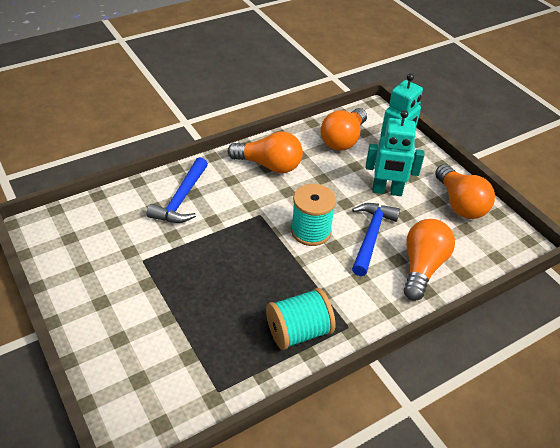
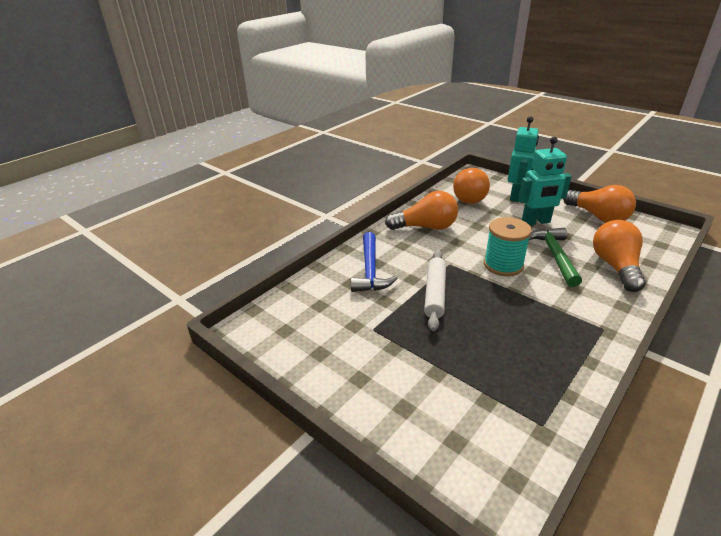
camera: 15 degrees left, 10 degrees down
turquoise spool [266,288,335,350] -> none
blue hammer [352,203,400,276] -> green hammer [528,228,582,287]
none -> white rolling pin [424,250,446,331]

